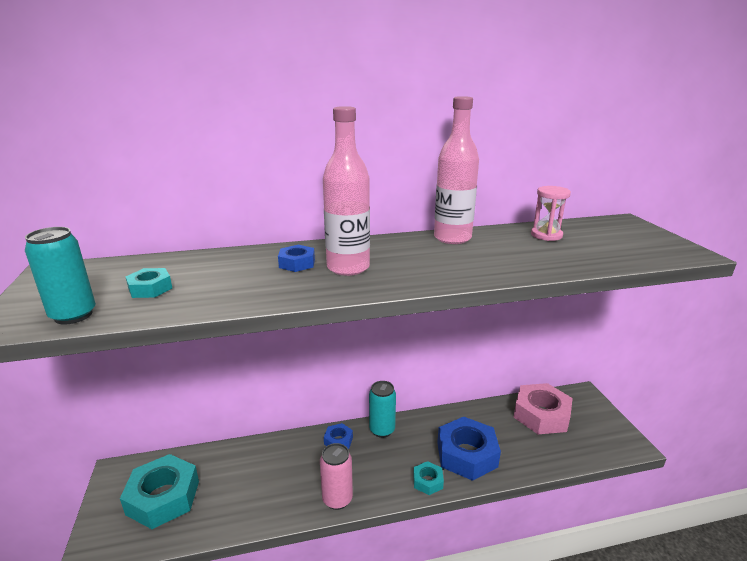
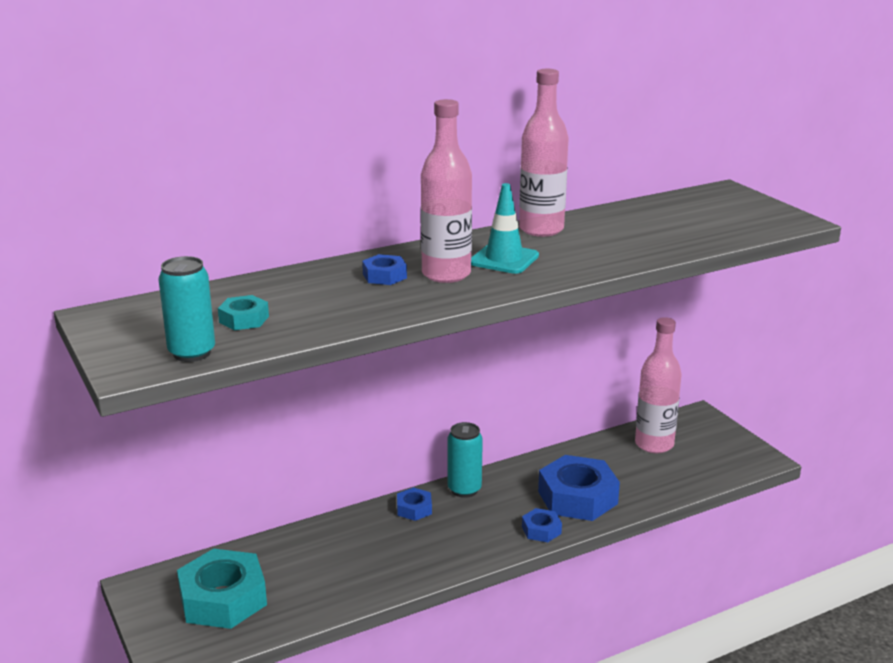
camera: 15 degrees left, 0 degrees up
pink can [320,443,353,510] -> none
turquoise nut [413,461,444,495] -> blue nut [522,508,562,542]
pink nut [514,383,573,434] -> pink bottle [635,317,682,453]
pink hourglass [531,186,571,241] -> none
none -> turquoise traffic cone [471,183,539,274]

